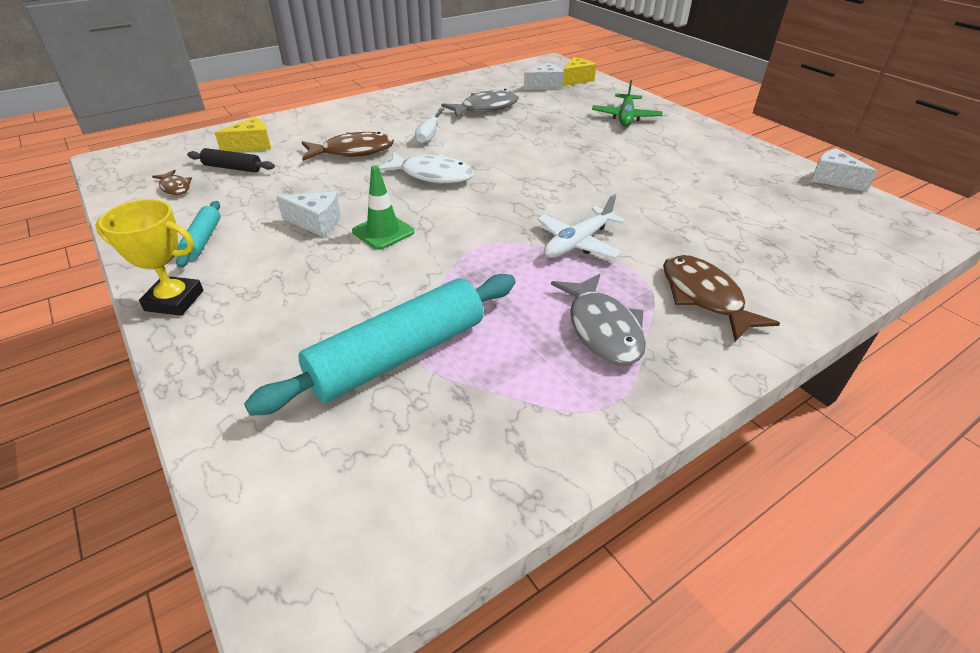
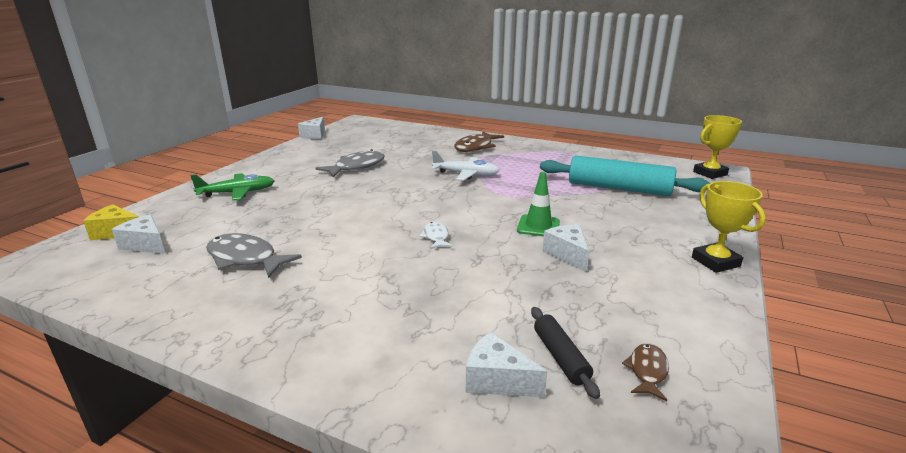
camera: 120 degrees left, 15 degrees down
turquoise rolling pin [176,201,220,268] -> none
yellow cheese [215,117,271,152] -> white cheese [466,332,547,397]
brown fish [302,132,394,161] -> none
white fish [378,152,474,184] -> white fish [419,222,453,249], size x0.54
white screwdriver [415,108,445,144] -> none
grey fish [551,274,646,365] -> grey fish moved to [316,149,384,177]
none -> yellow trophy [693,115,742,179]

